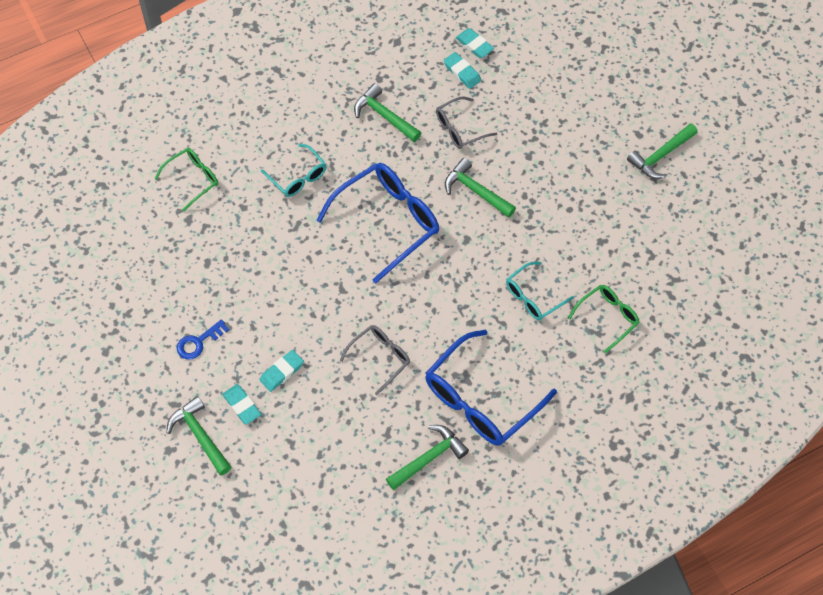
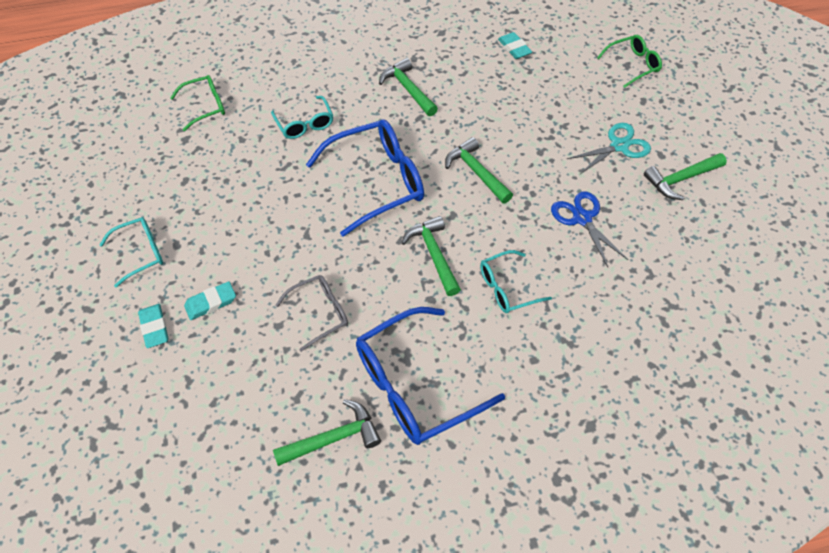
camera: 15 degrees right, 5 degrees down
green hammer [167,396,232,475] -> green hammer moved to [401,216,461,296]
blue key [177,319,229,360] -> turquoise glasses [99,217,163,287]
grey glasses [436,96,497,149] -> none
turquoise eraser [444,52,481,89] -> none
green glasses [568,285,640,353] -> green glasses moved to [597,35,662,88]
none -> blue scissors [551,191,628,267]
none -> turquoise scissors [567,123,651,175]

